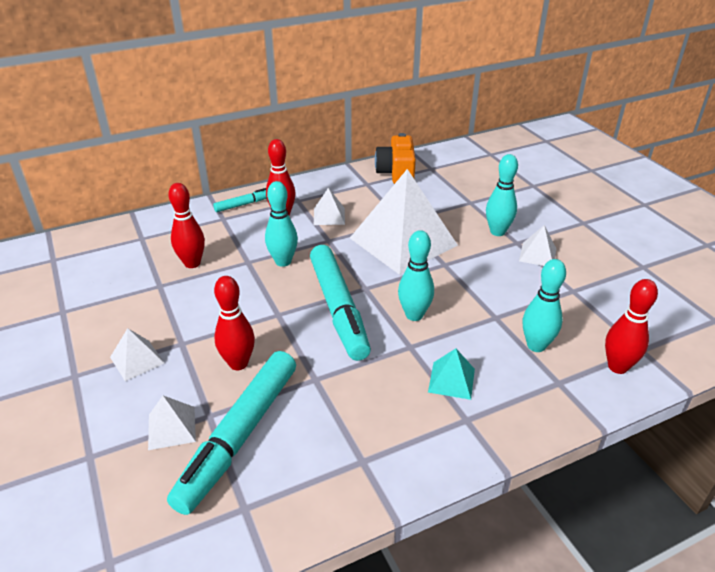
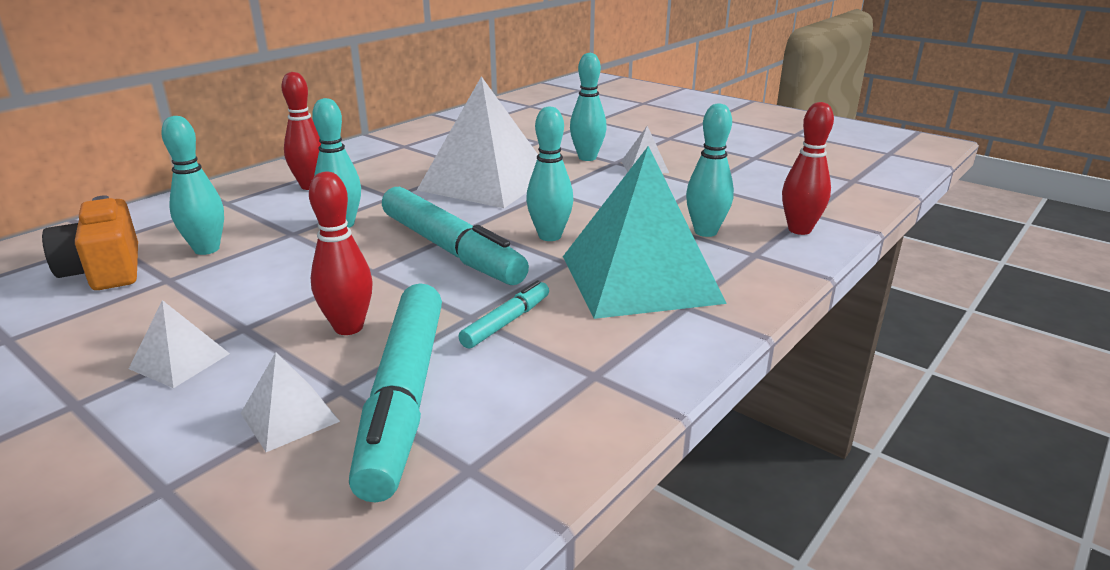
camera: 25 degrees left, 10 degrees down
red bowling pin [168,183,205,268] -> turquoise bowling pin [161,116,224,255]
turquoise marker [213,188,267,212] -> turquoise marker moved to [459,280,549,349]
white pyramid [314,188,345,225] -> none
orange camera [375,133,416,184] -> orange camera moved to [42,195,138,290]
turquoise pyramid [428,349,475,400] -> turquoise pyramid [563,146,727,319], size x2.35

